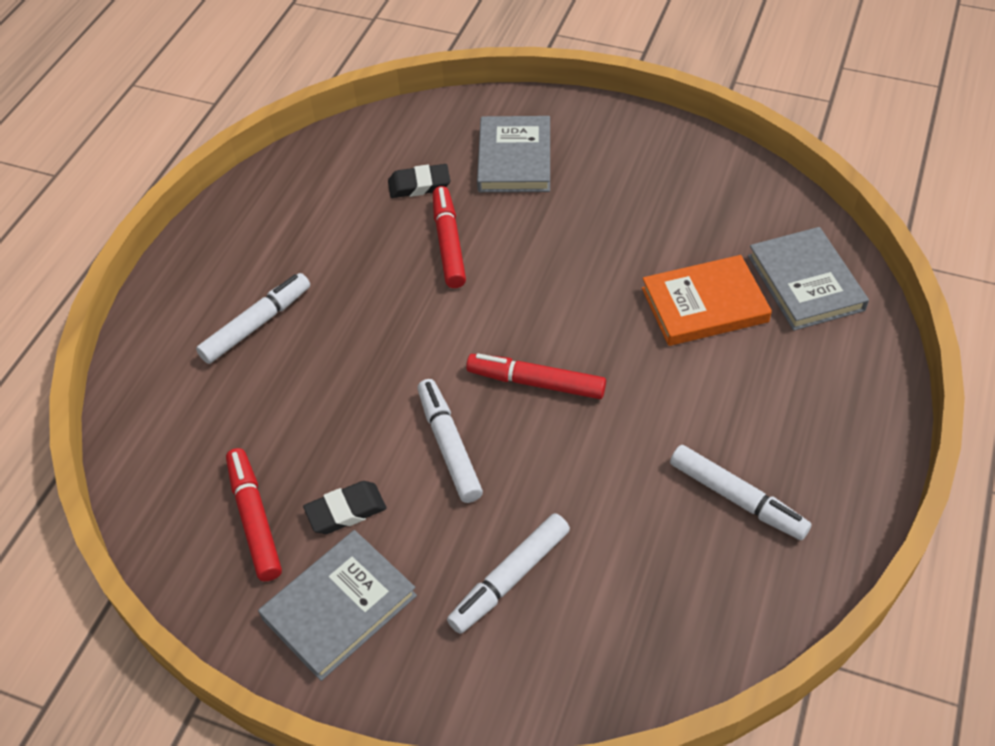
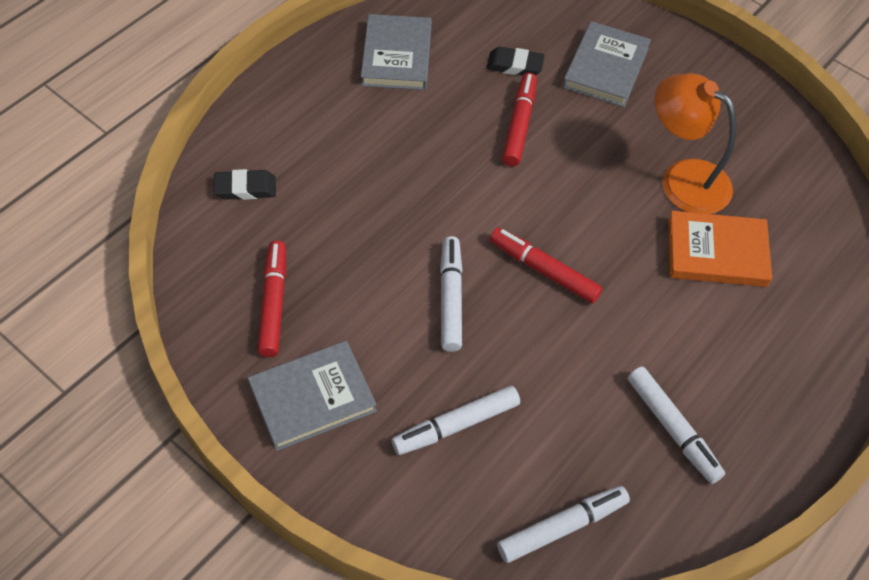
camera: 15 degrees right, 5 degrees up
white marker [196,273,310,364] -> white marker moved to [497,486,630,563]
black eraser [303,481,387,534] -> black eraser moved to [214,169,276,200]
grey book [748,227,869,331] -> grey book moved to [361,14,432,90]
none -> orange lamp [655,73,737,214]

